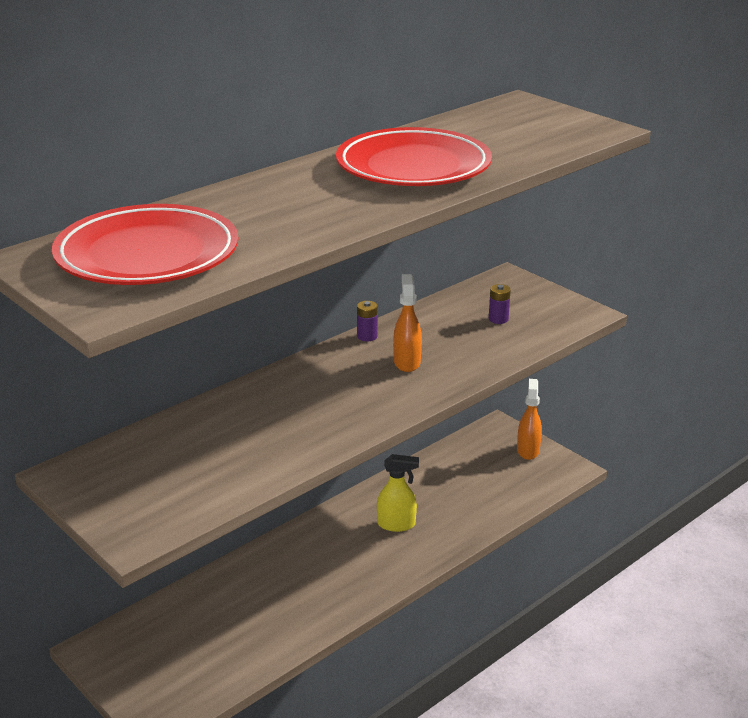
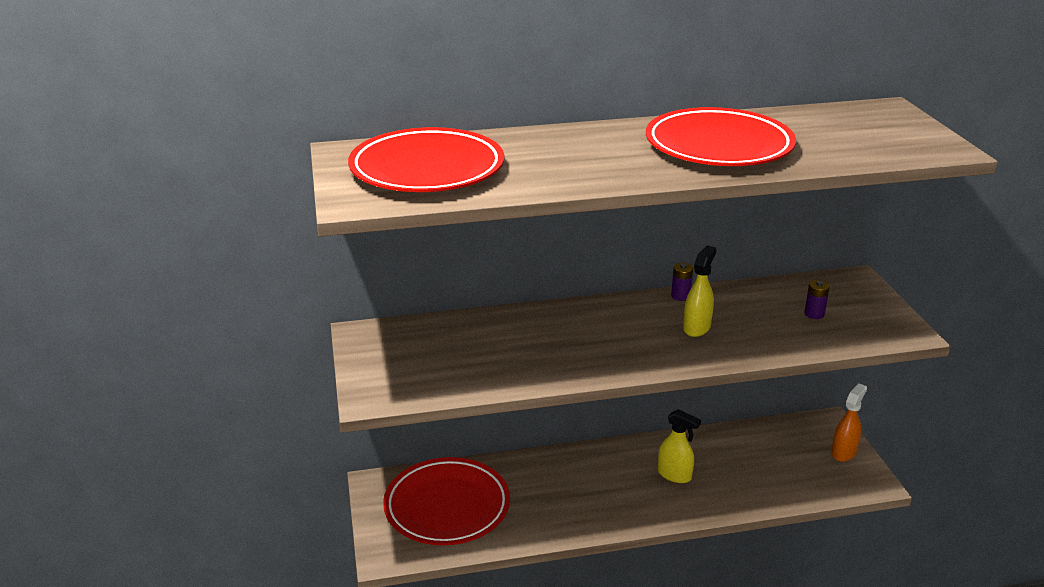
camera: 30 degrees right, 0 degrees up
orange spray bottle [393,274,422,372] -> yellow spray bottle [683,245,716,337]
none -> red plate [383,457,510,545]

